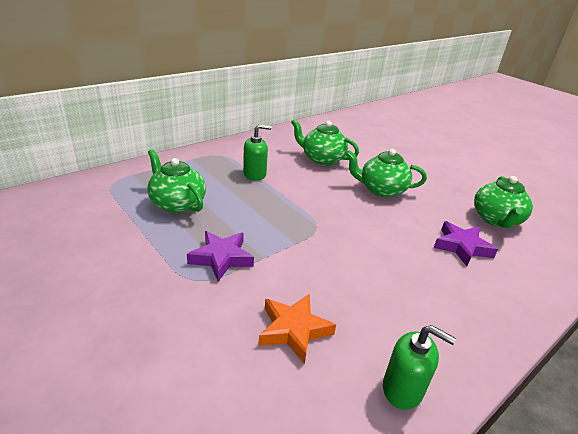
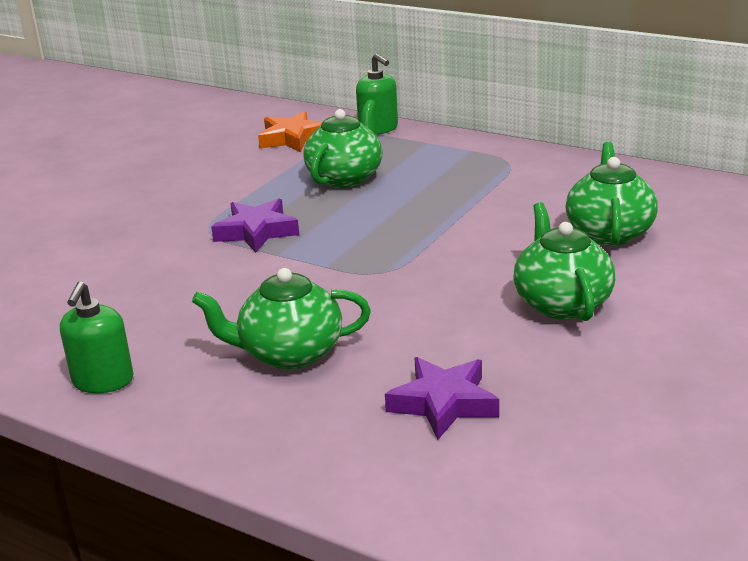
camera: 75 degrees right, 5 degrees down
green soap dispenser [243,124,271,181] -> green soap dispenser moved to [356,53,398,135]
orange star [258,294,336,364] -> orange star moved to [258,111,322,153]
green teapot [474,176,533,228] -> green teapot moved to [192,268,371,370]

